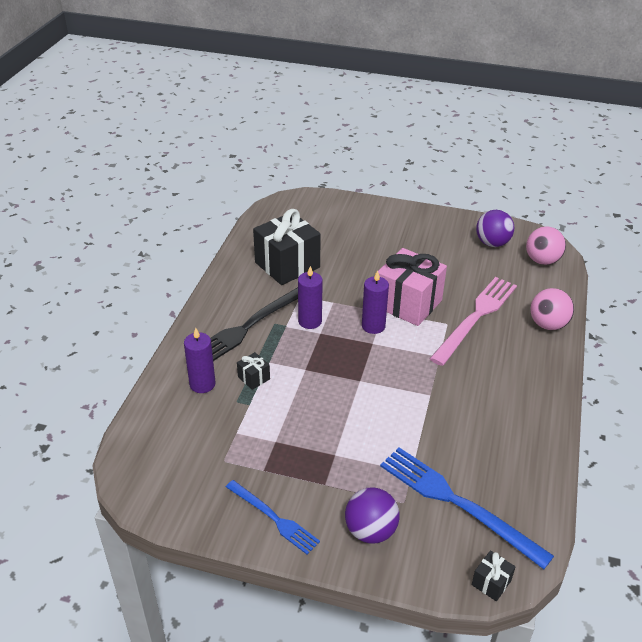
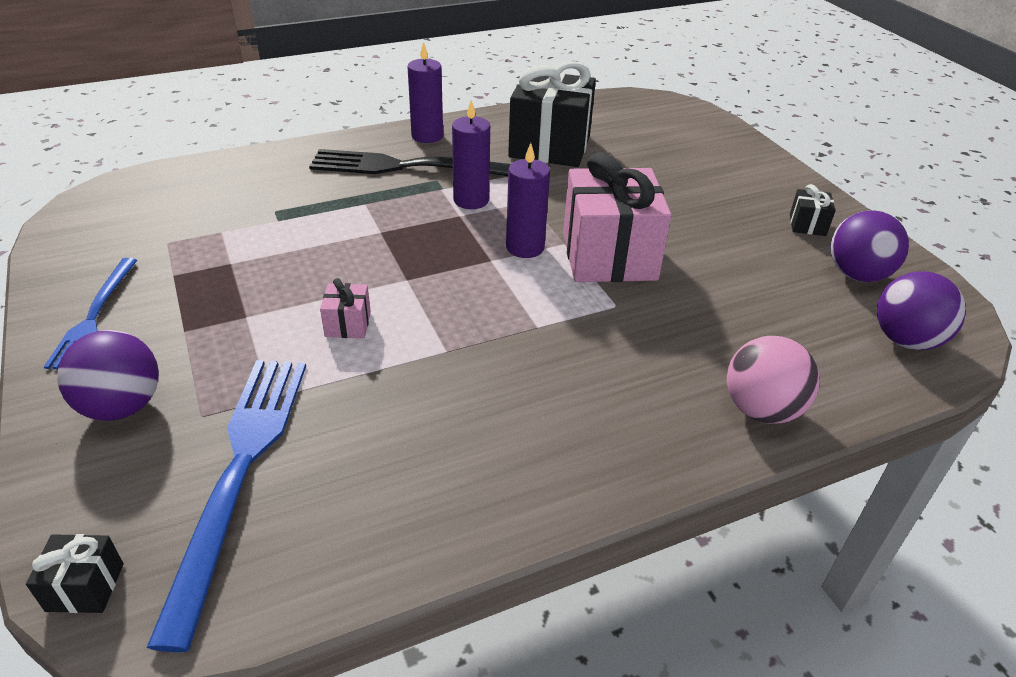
camera: 50 degrees right, 0 degrees up
purple candle [184,328,215,393] -> purple candle moved to [408,42,443,143]
black gift [237,352,270,390] -> black gift moved to [790,184,836,236]
pink fork [430,277,517,366] -> none
pink ball [526,226,566,265] -> purple ball [877,272,966,350]
none -> pink gift [320,278,371,338]

